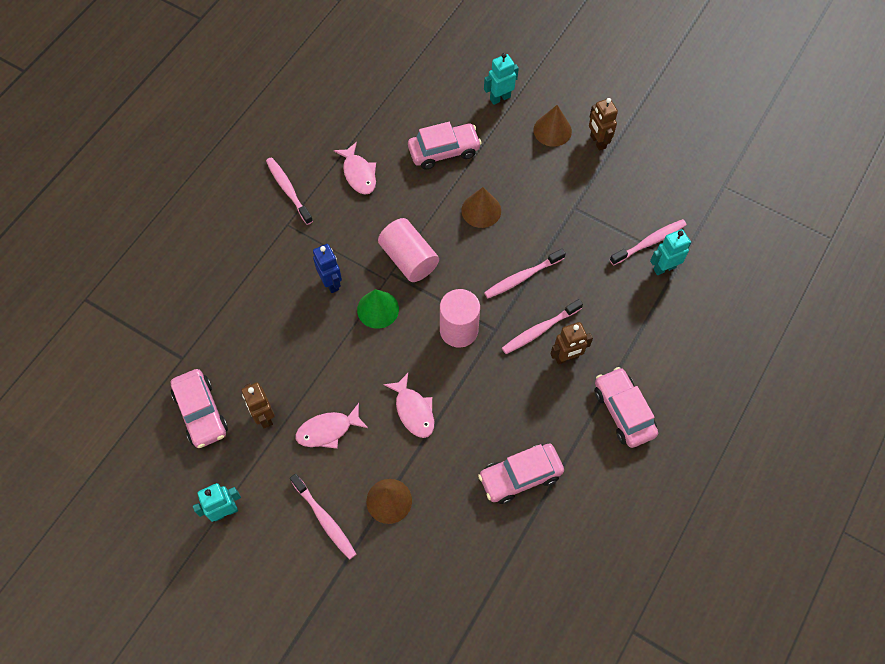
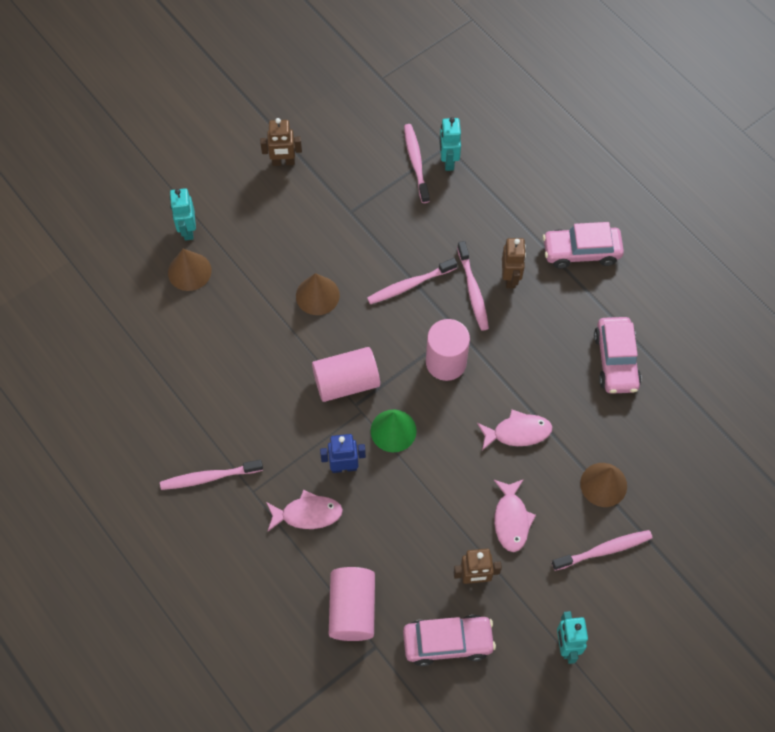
camera: 70 degrees left, 0 degrees up
pink fish [334,142,376,195] -> pink fish moved to [266,490,343,531]
pink car [408,122,482,170] -> none
pink toothbrush [484,249,566,298] -> pink toothbrush turned 75 degrees clockwise [367,258,457,304]
brown cone [534,105,572,147] -> brown cone moved to [168,249,211,291]
none -> pink cylinder [329,567,375,641]

